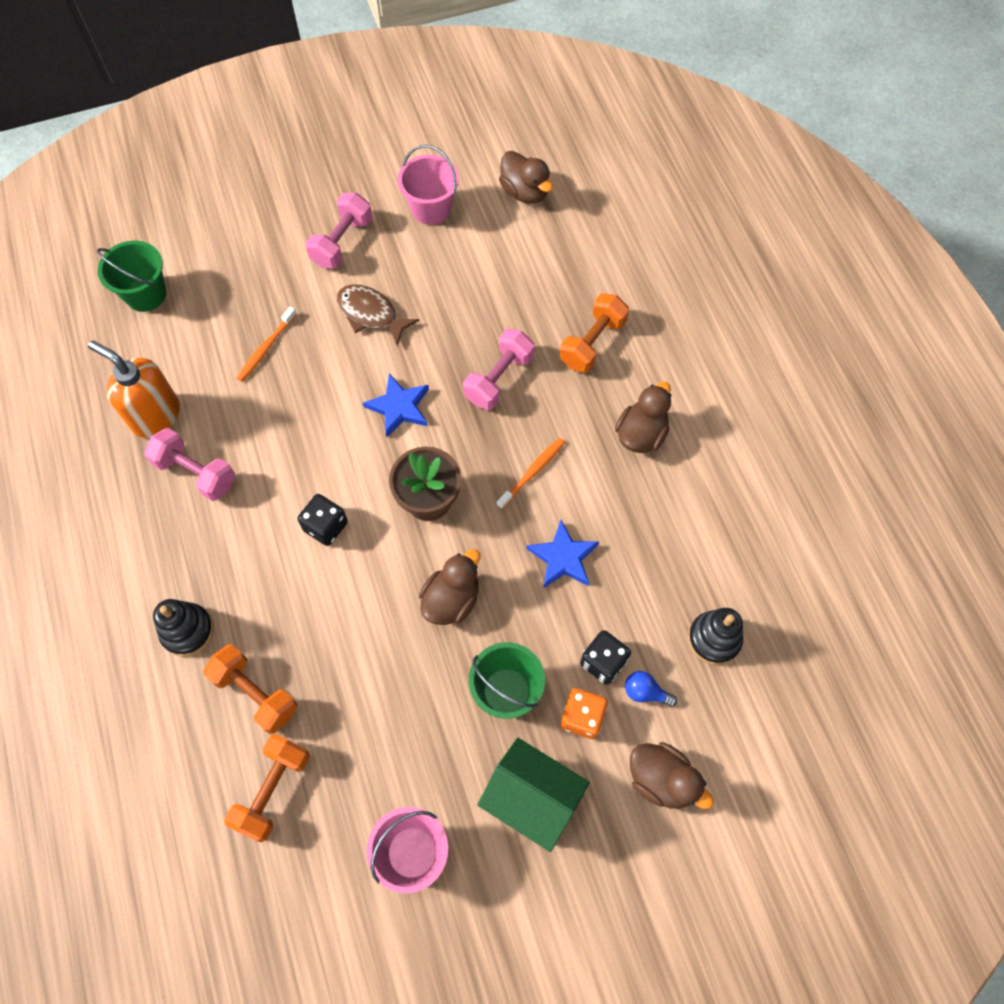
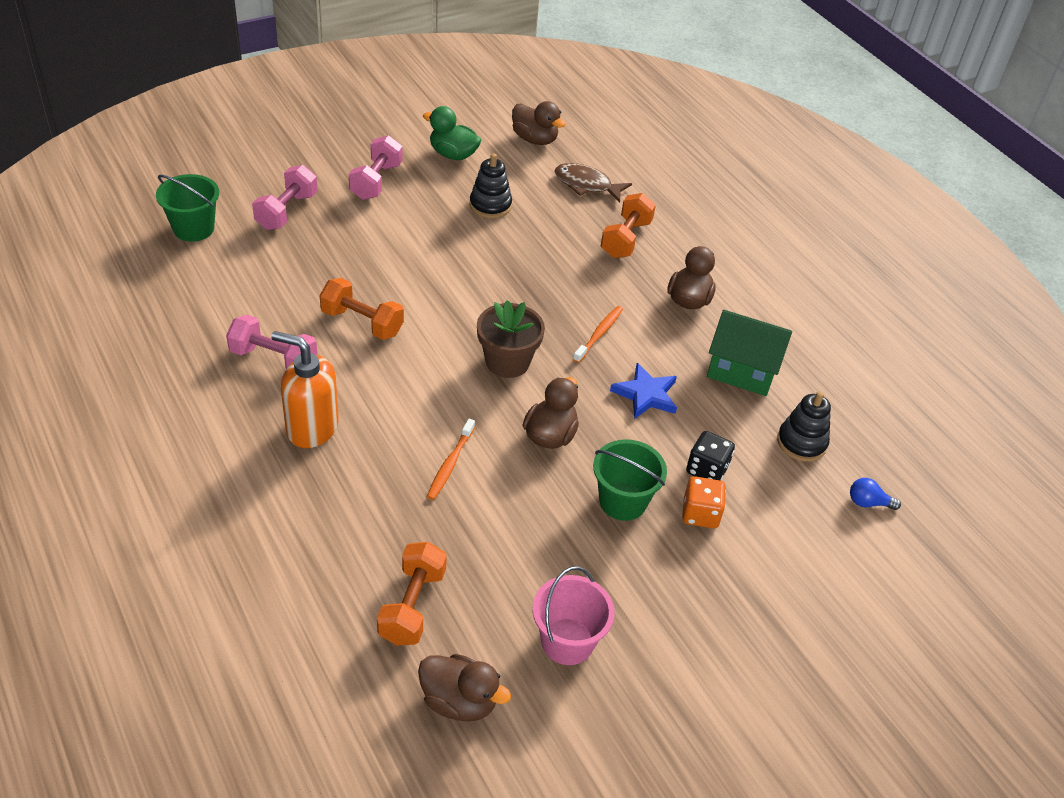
camera: 15 degrees left, 20 degrees down
orange soap dispenser [88,341,180,438] -> orange soap dispenser moved to [271,331,339,448]
black stacking toy [153,599,214,656] -> black stacking toy moved to [470,153,512,219]
orange dumbbell [203,645,298,734] -> orange dumbbell moved to [320,278,404,340]
orange toothbrush [237,307,297,382] -> orange toothbrush moved to [427,419,475,500]
black dice [297,494,348,546] -> none
brown fish [337,284,419,346] -> brown fish moved to [554,163,632,203]
blue star [363,374,429,437] -> none
pink bucket [398,145,459,225] -> green duck [423,106,481,160]
pink dumbbell [463,329,535,410] -> pink dumbbell moved to [252,165,318,230]
green house [477,738,590,852] -> green house moved to [707,310,792,396]
blue light bulb [625,671,677,707] -> blue light bulb moved to [850,478,901,510]
brown duck [630,742,714,809] -> brown duck moved to [418,654,511,722]

